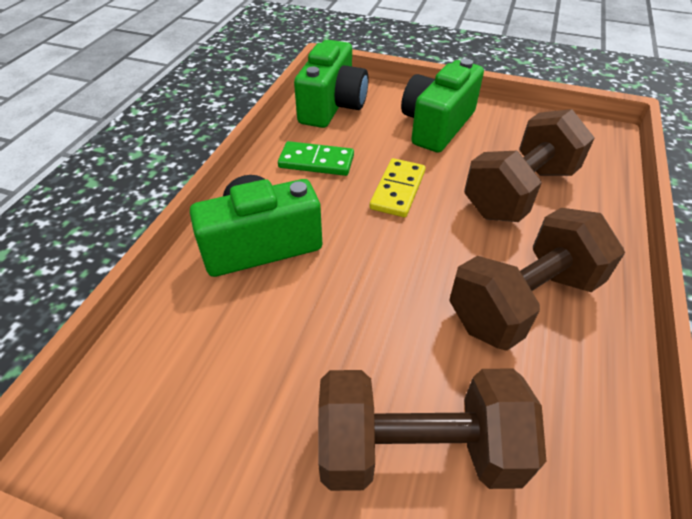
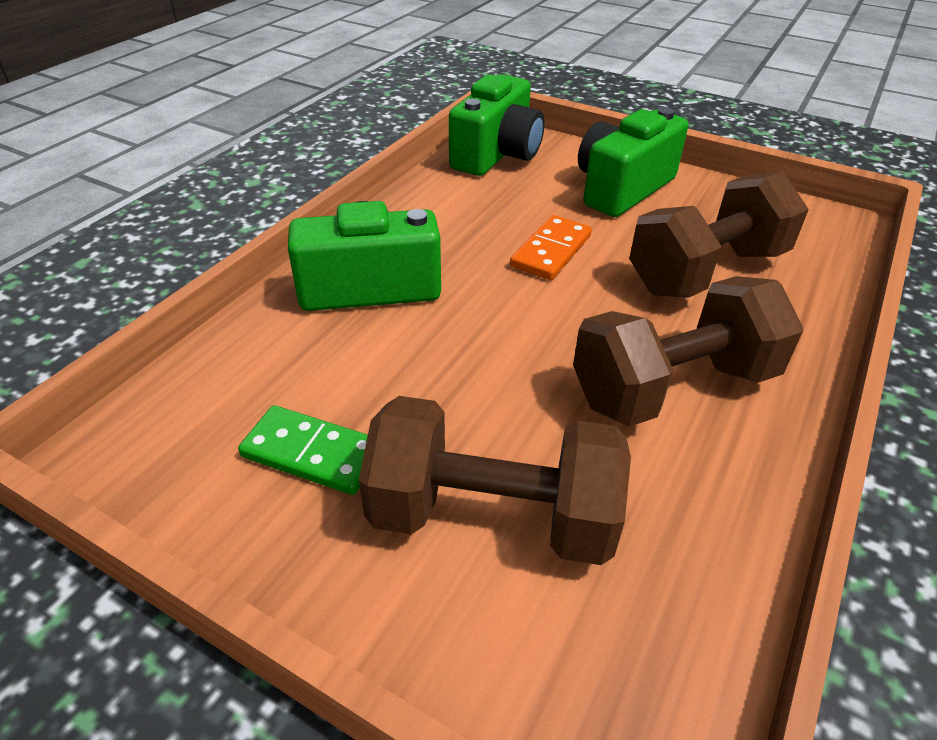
camera: 10 degrees right, 5 degrees down
green domino [278,141,354,176] -> green domino moved to [238,405,368,495]
yellow domino [370,158,426,217] -> orange domino [510,215,592,280]

